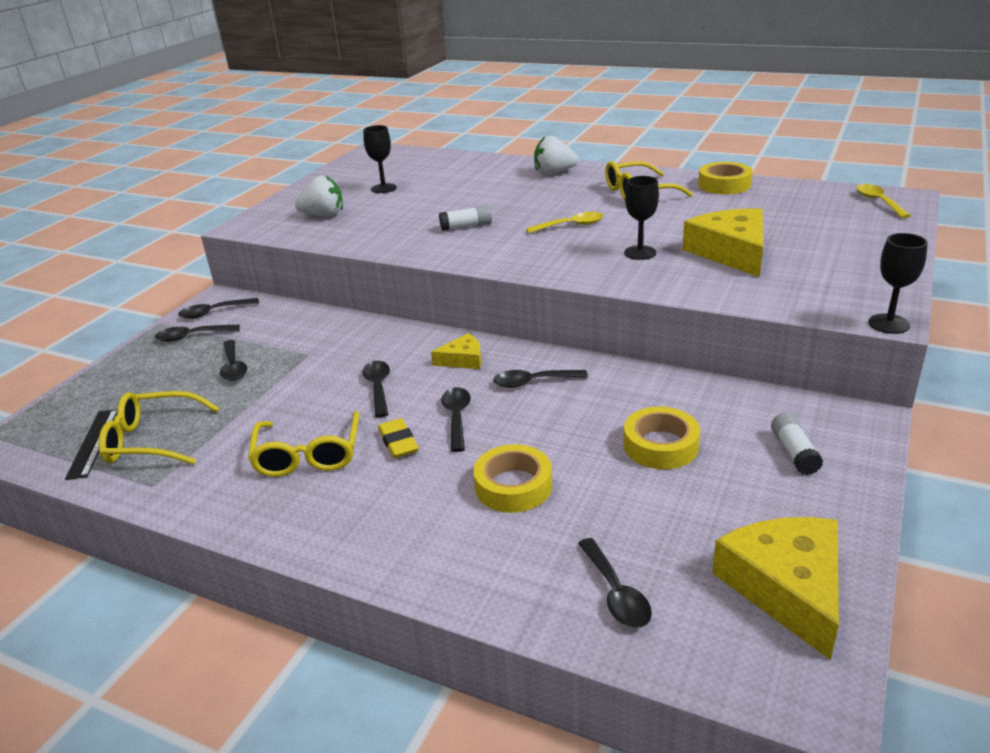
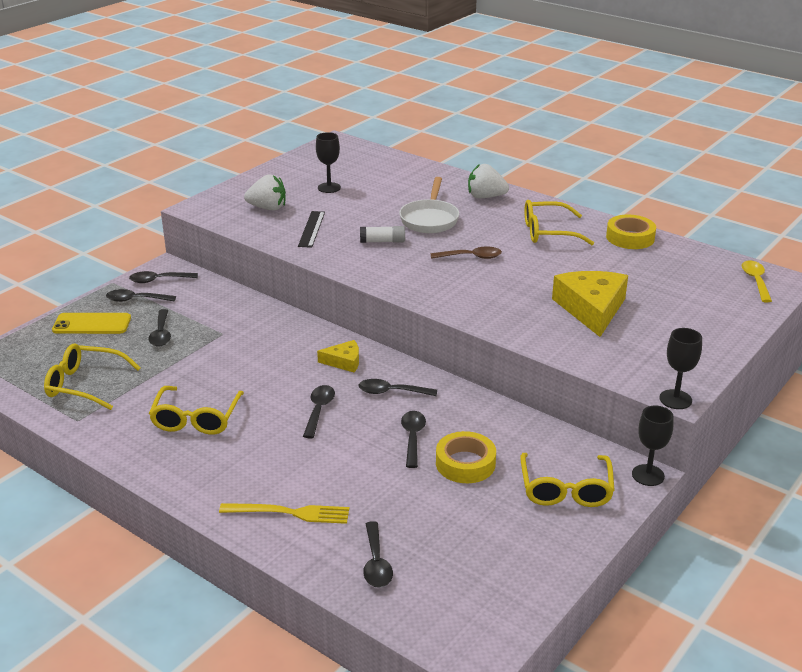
camera: 10 degrees right, 0 degrees up
black ruler [65,409,117,480] -> black ruler moved to [298,211,325,248]
black spoon [362,361,390,417] -> black spoon moved to [401,411,426,468]
yellow eraser [378,418,419,458] -> none
yellow tape [473,444,552,513] -> none
yellow spoon [526,212,604,233] -> brown spoon [431,247,502,259]
black goblet [624,176,659,260] -> black goblet moved to [632,406,673,486]
yellow cheese [712,517,839,660] -> none
white glue stick [771,413,823,475] -> yellow glasses [520,453,615,507]
none -> yellow phone [52,313,131,334]
none -> yellow fork [219,503,349,524]
none -> white pan [399,177,459,233]

